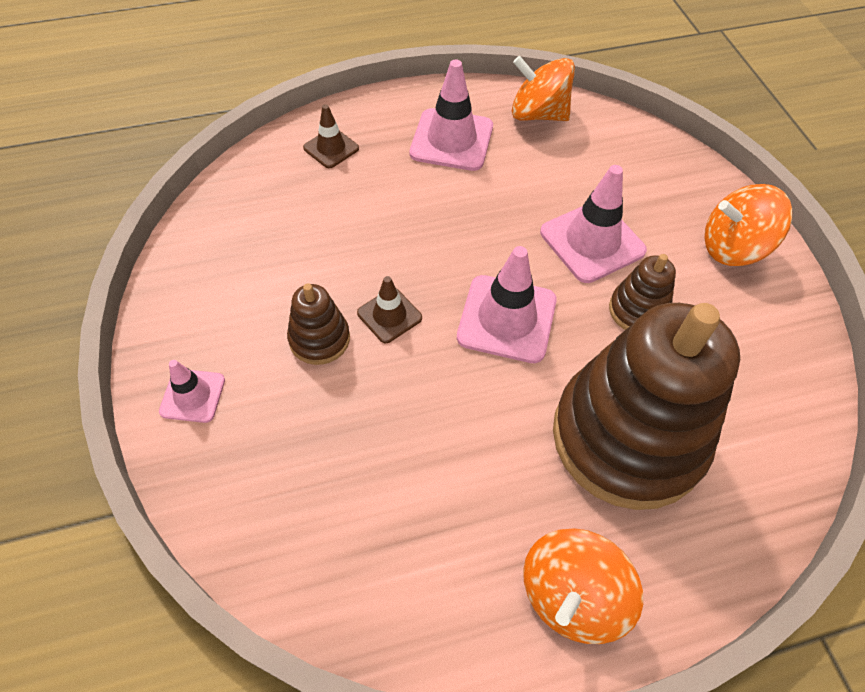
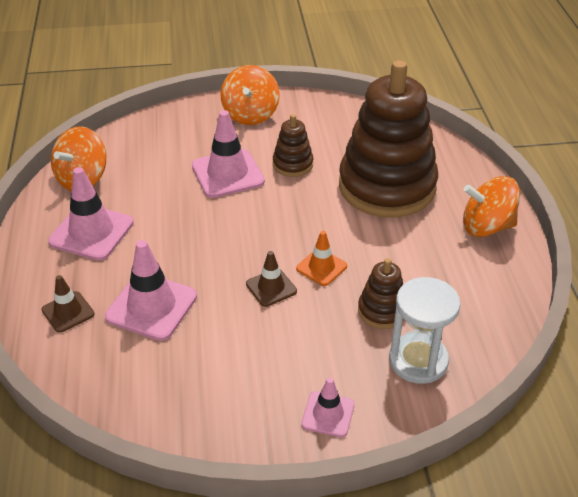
camera: 80 degrees left, 15 degrees down
brown stacking toy [287,283,350,365] -> brown stacking toy moved to [358,258,405,329]
pink traffic cone [457,246,557,363] -> pink traffic cone moved to [105,240,197,341]
orange spinning top [523,528,643,644] -> orange spinning top turned 135 degrees clockwise [463,176,520,237]
none -> orange traffic cone [296,231,347,286]
none -> white hourglass [389,277,461,384]

